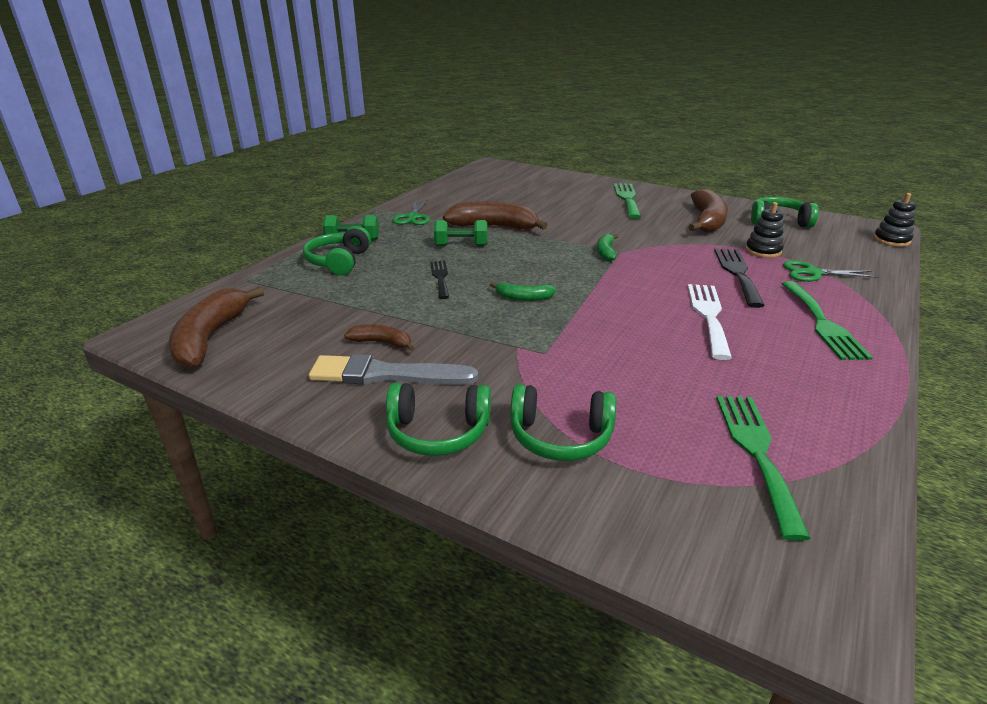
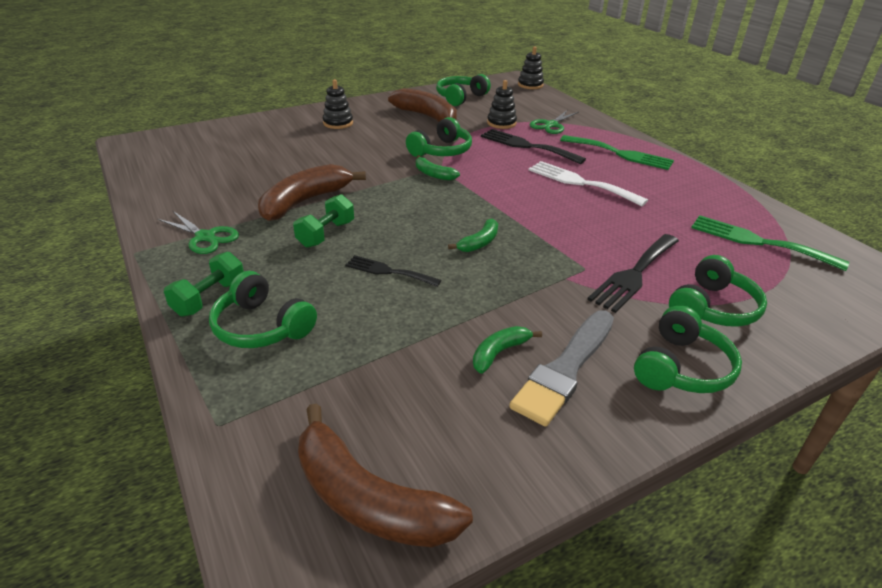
camera: 60 degrees left, 5 degrees up
brown banana [344,324,414,351] -> green banana [473,326,542,374]
green fork [614,183,641,219] -> black stacking toy [323,79,353,129]
none -> green headphones [406,117,472,157]
none -> black fork [587,234,679,313]

